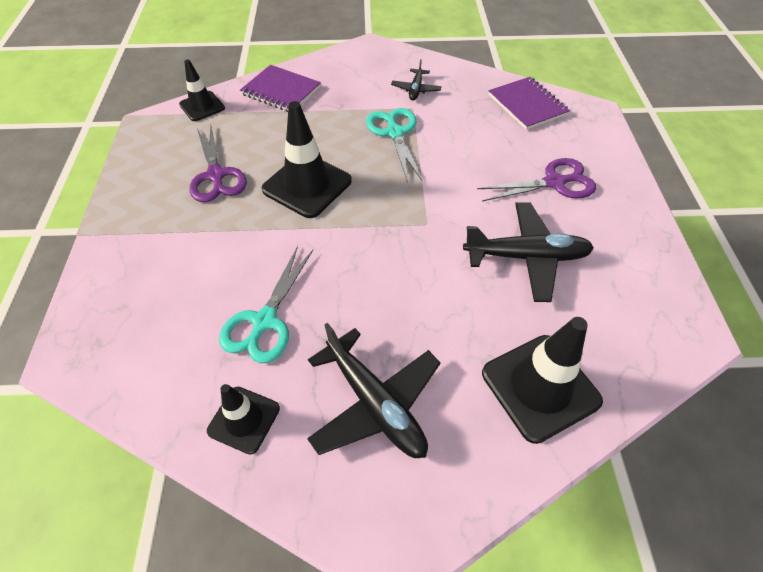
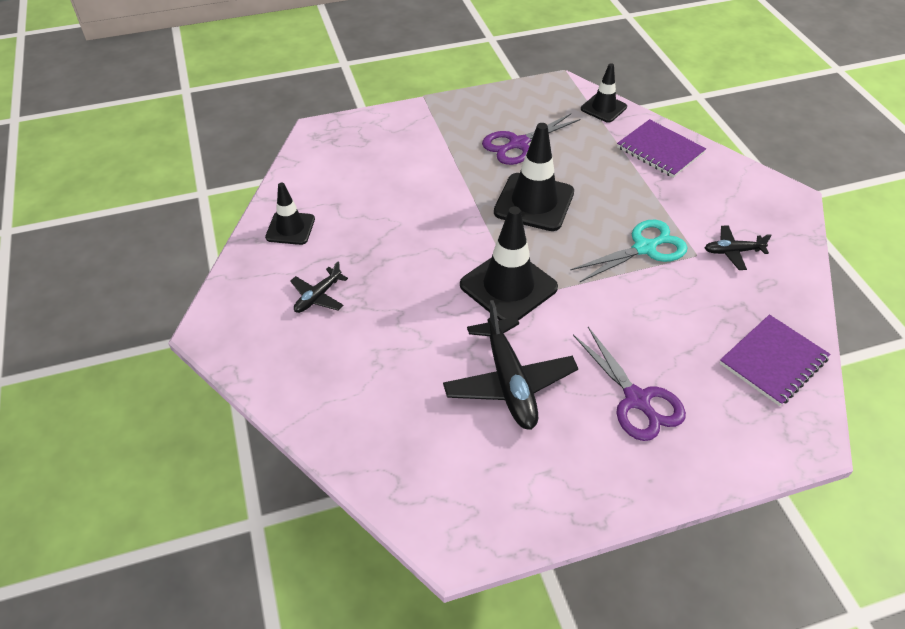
camera: 75 degrees right, 5 degrees down
turquoise scissors [219,246,313,363] -> none
purple notebook [240,65,321,112] -> purple notebook turned 60 degrees counterclockwise [617,119,706,178]
black plane [307,323,441,458] -> black plane [290,261,348,313], size x0.53
black traffic cone [482,317,603,444] -> black traffic cone moved to [460,206,558,321]

